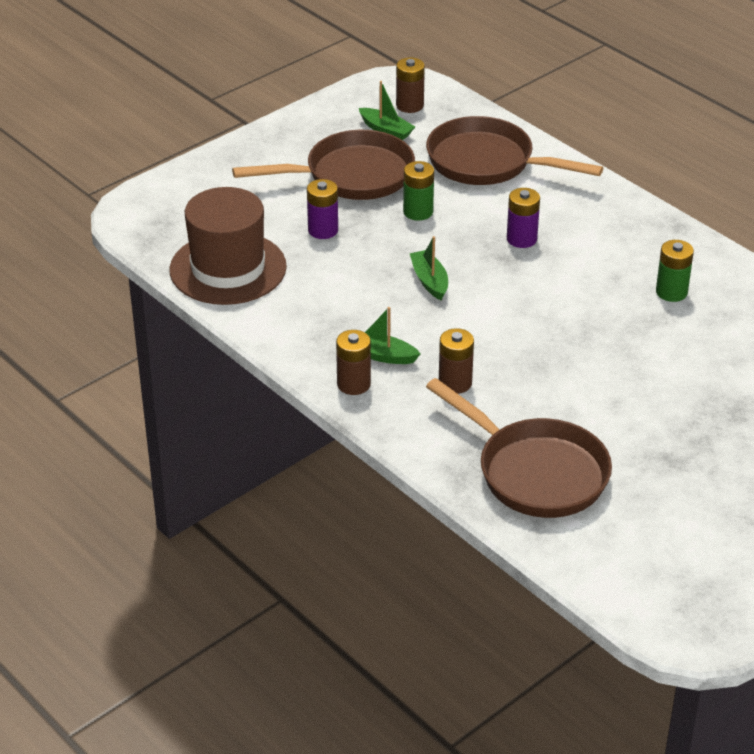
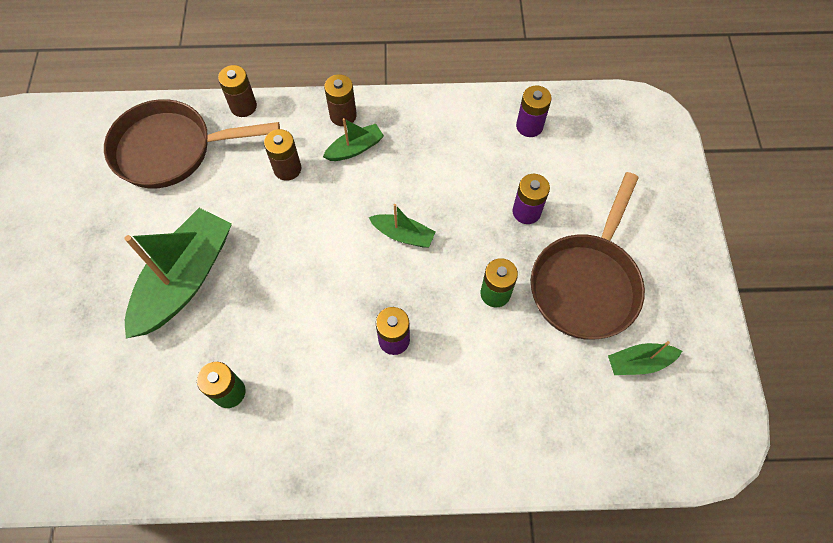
camera: 130 degrees right, 25 degrees up
brown hat [170,187,287,305] -> purple battery [516,85,552,137]
brown battery [396,57,425,113] -> brown battery moved to [218,65,257,117]
brown pan [426,116,603,185] -> none
none -> green boat [125,208,232,338]

